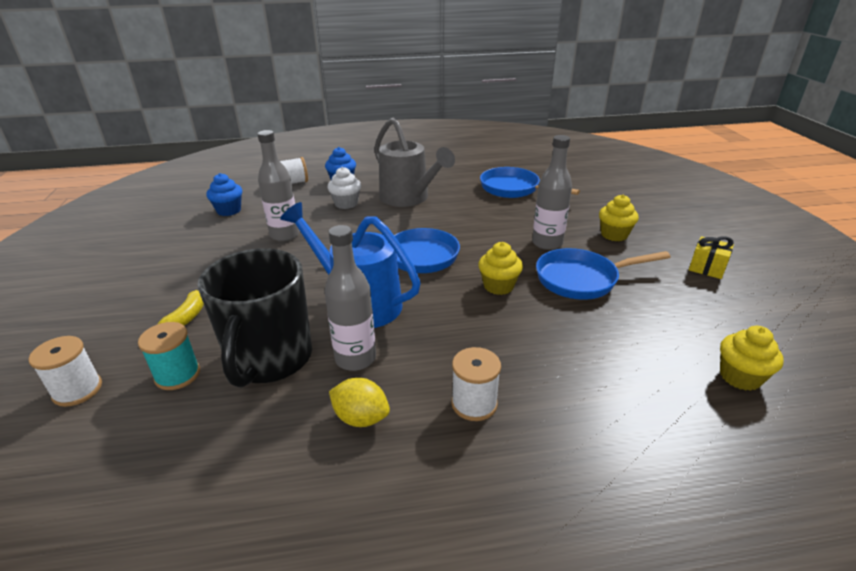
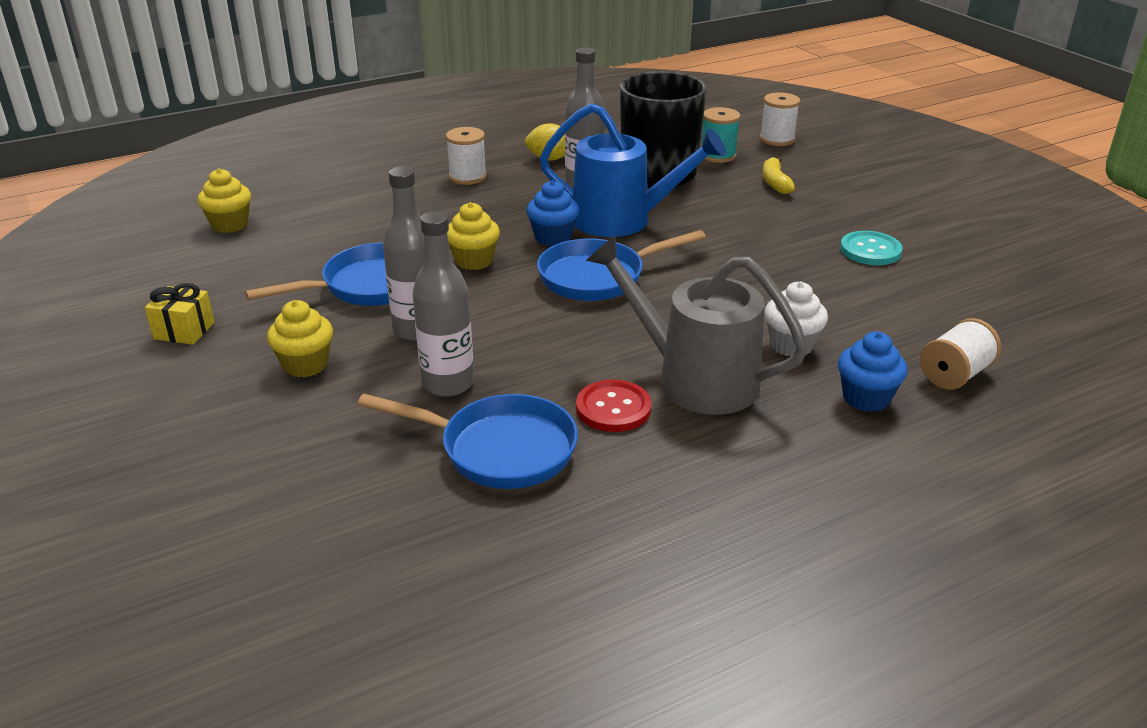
camera: 160 degrees right, 0 degrees up
blue cupcake [206,173,242,216] -> blue cupcake moved to [526,180,579,246]
grey bottle [257,130,300,241] -> grey bottle moved to [412,212,474,397]
none -> red button [576,380,652,432]
none -> turquoise button [840,231,903,265]

